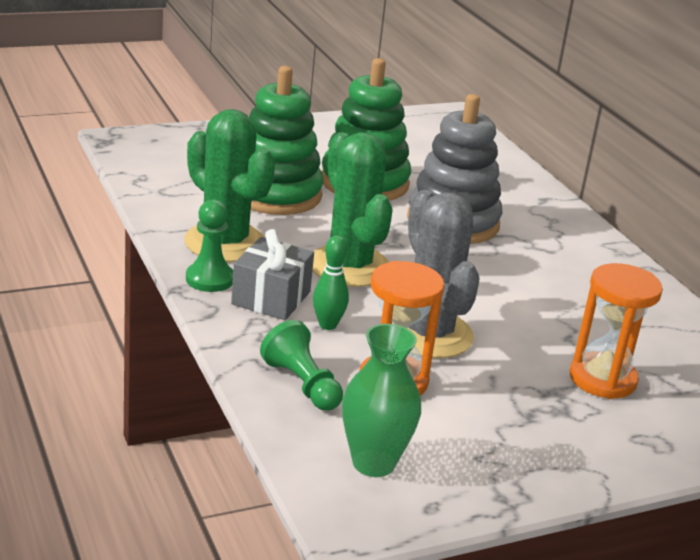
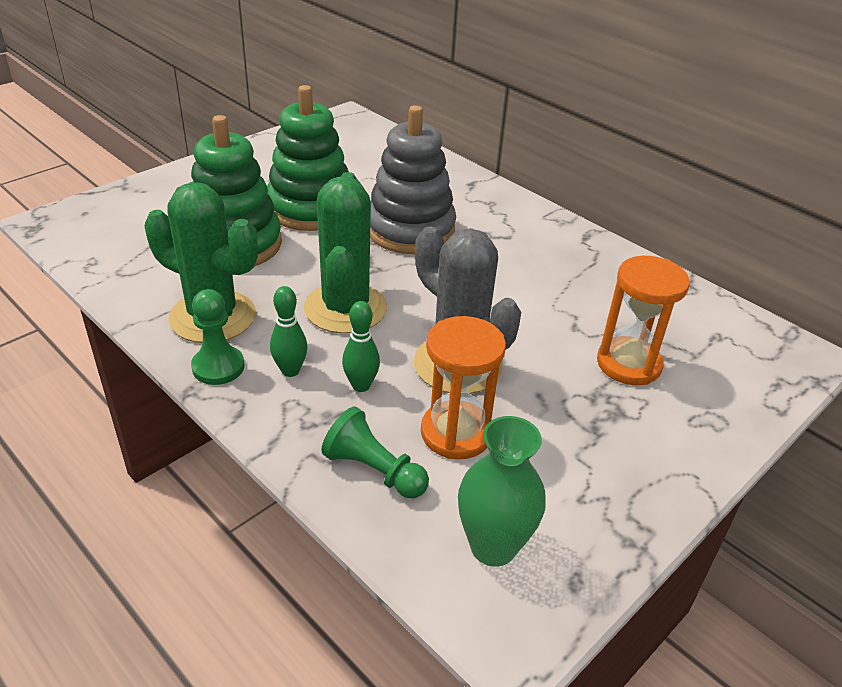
camera: 20 degrees left, 10 degrees up
grey gift [231,229,314,320] -> green bowling pin [270,286,307,377]
green cactus [312,132,393,287] -> green cactus turned 45 degrees clockwise [304,172,387,334]

